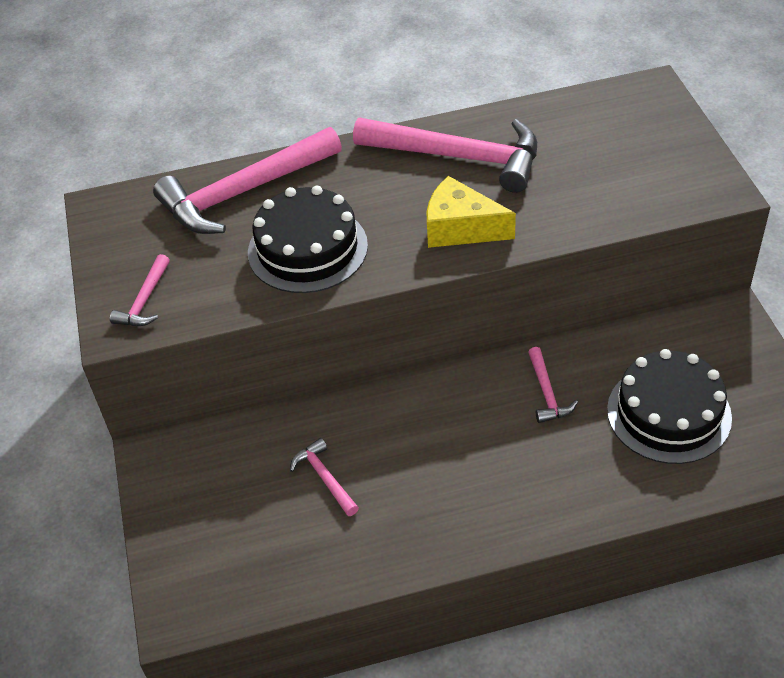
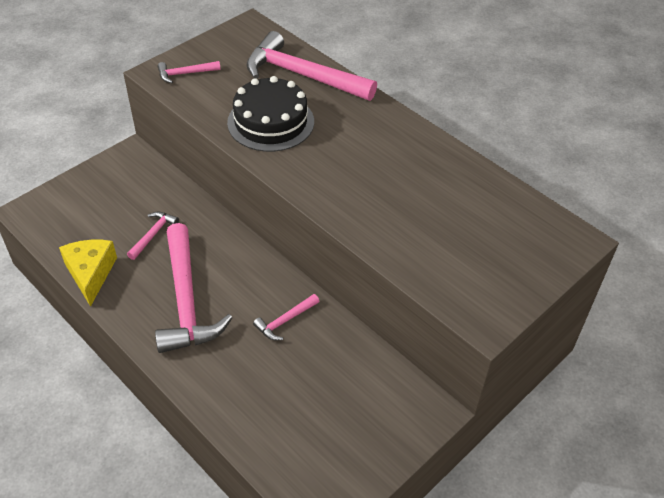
camera: 55 degrees right, 0 degrees up
pink hammer [353,118,537,193] -> pink hammer moved to [155,223,232,353]
yellow cheese [427,176,516,248] -> yellow cheese moved to [59,240,117,307]
black cake [607,349,732,464] -> none

